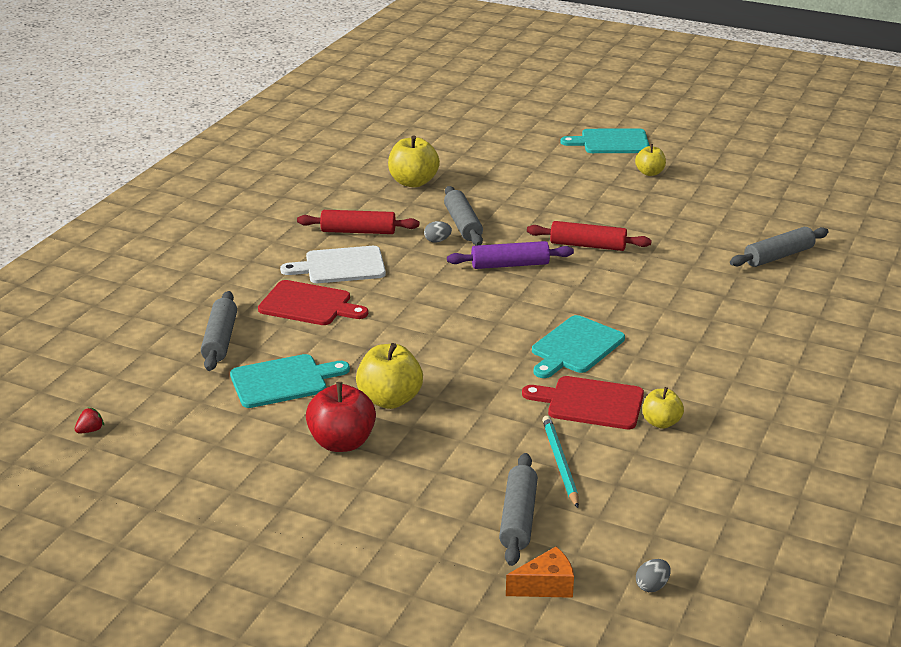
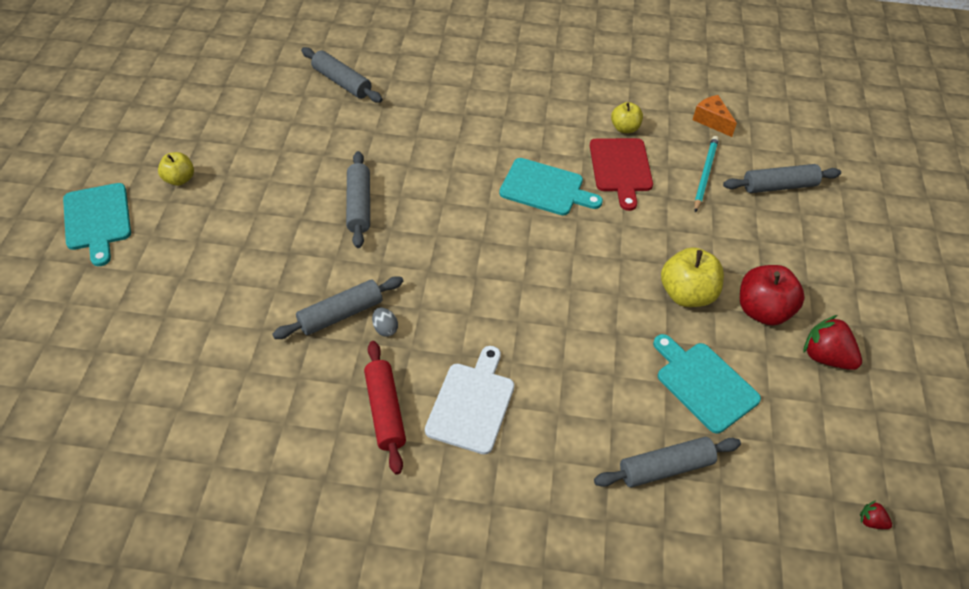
camera: 110 degrees left, 20 degrees up
red cutting board [258,280,368,325] -> none
white cutting board [280,246,386,283] -> white cutting board turned 135 degrees counterclockwise [425,346,514,455]
yellow apple [388,135,440,187] -> none
purple rolling pin [447,241,574,269] -> none
orange cheese [506,547,574,598] -> orange cheese moved to [693,95,737,137]
red rolling pin [527,221,652,251] -> grey rolling pin [346,151,370,248]
turquoise pencil [542,416,579,508] -> turquoise pencil turned 135 degrees clockwise [694,136,719,212]
grey egg [636,559,671,592] -> none
none -> red strawberry [803,315,862,370]

